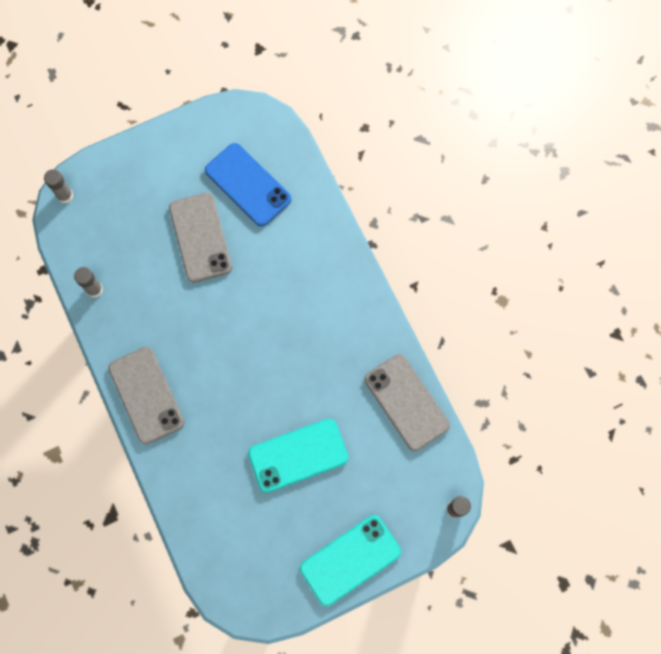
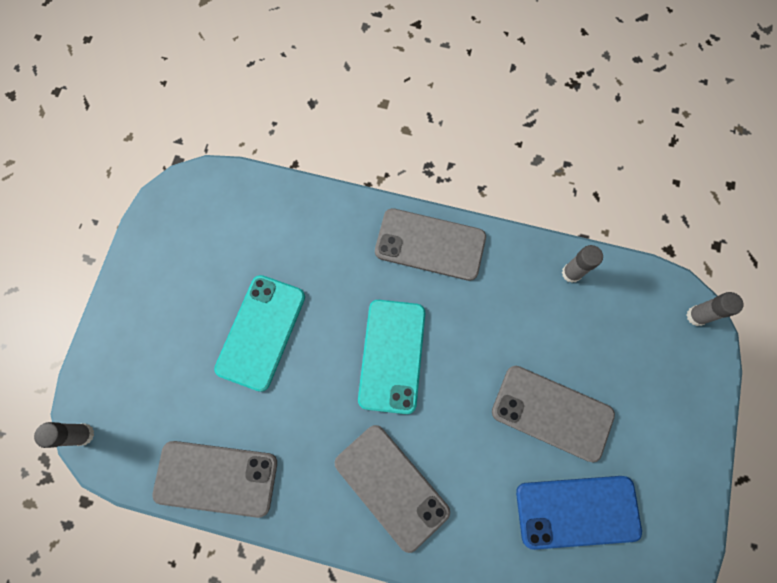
camera: 130 degrees right, 0 degrees up
turquoise phone [300,515,401,606] -> turquoise phone moved to [358,300,425,414]
none -> grey phone [335,425,450,553]

